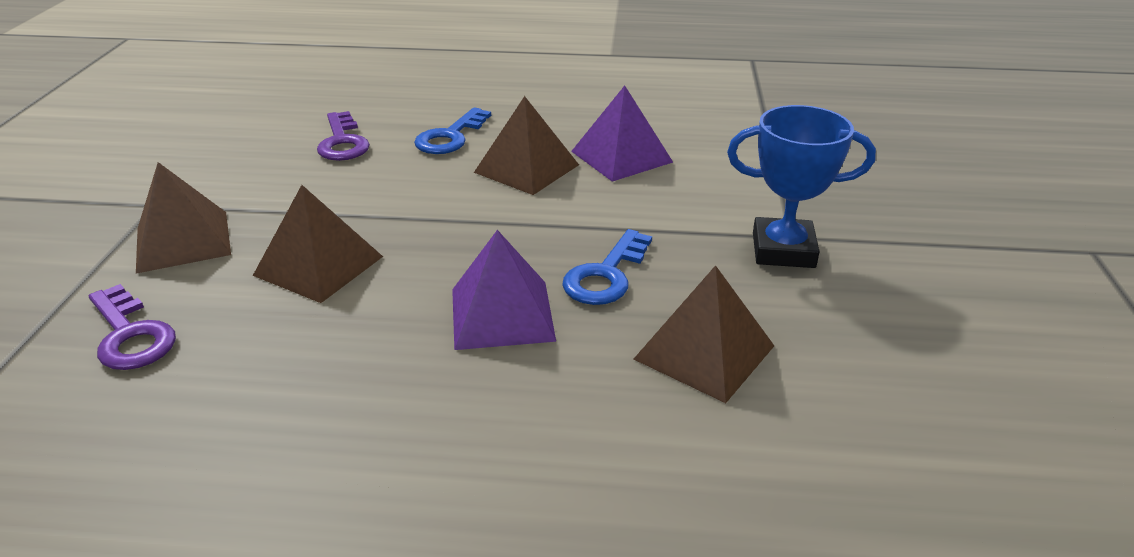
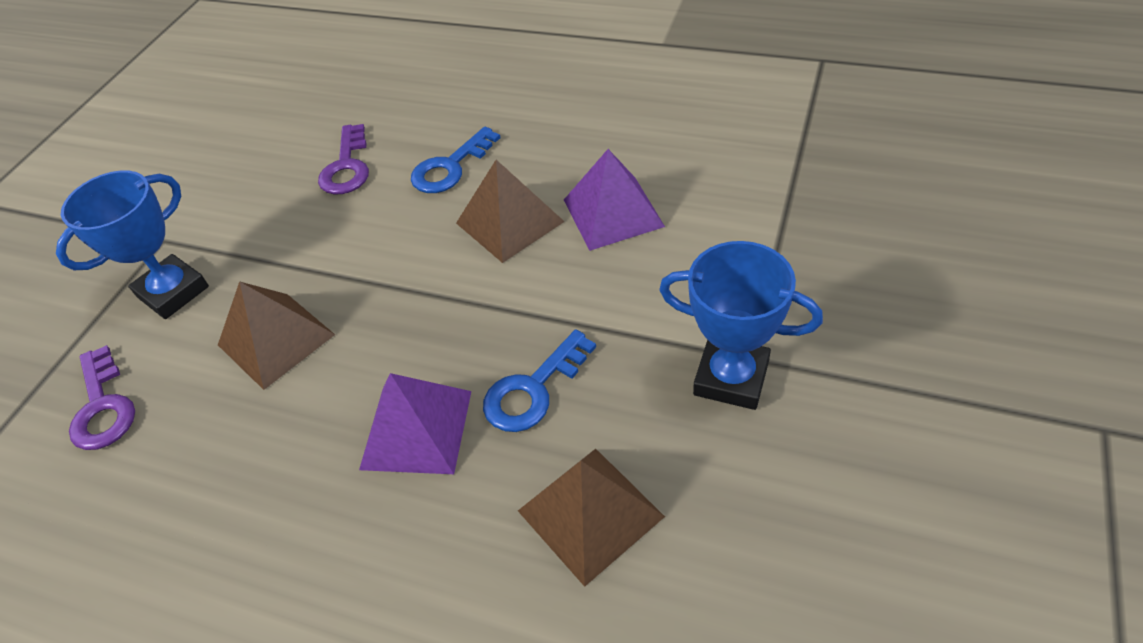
camera: 20 degrees right, 15 degrees up
brown pyramid [136,162,231,274] -> blue trophy [56,171,209,319]

